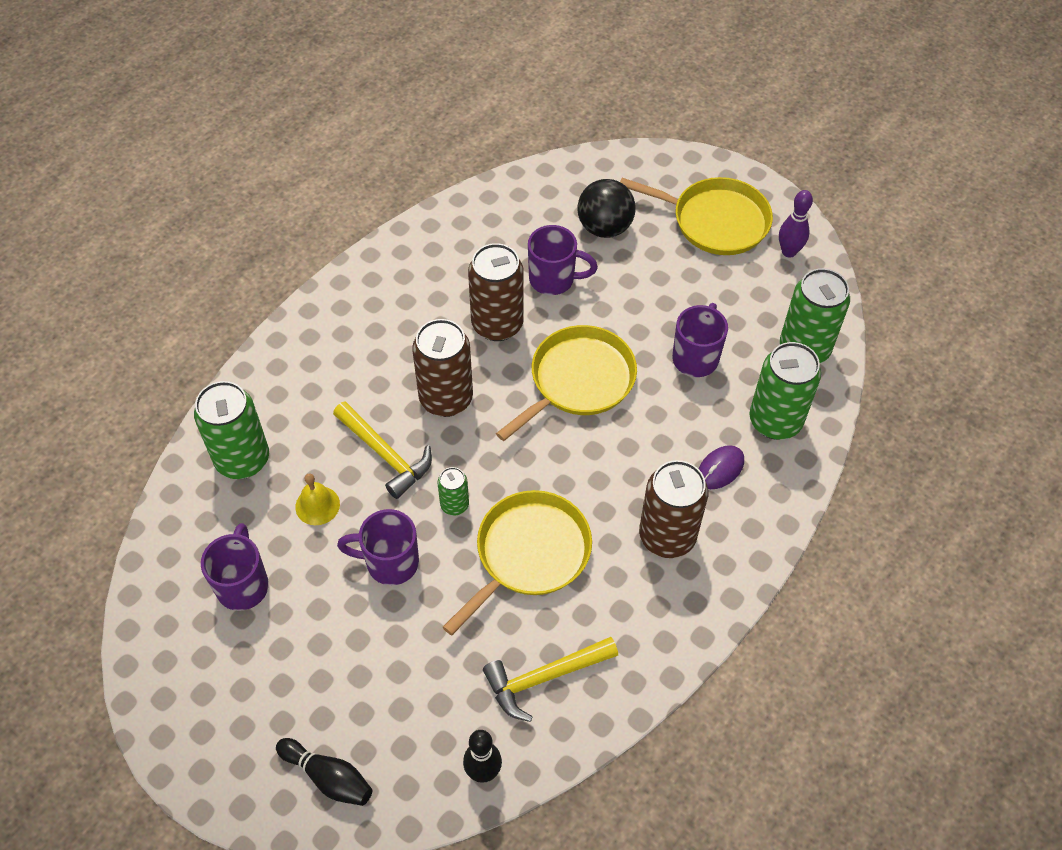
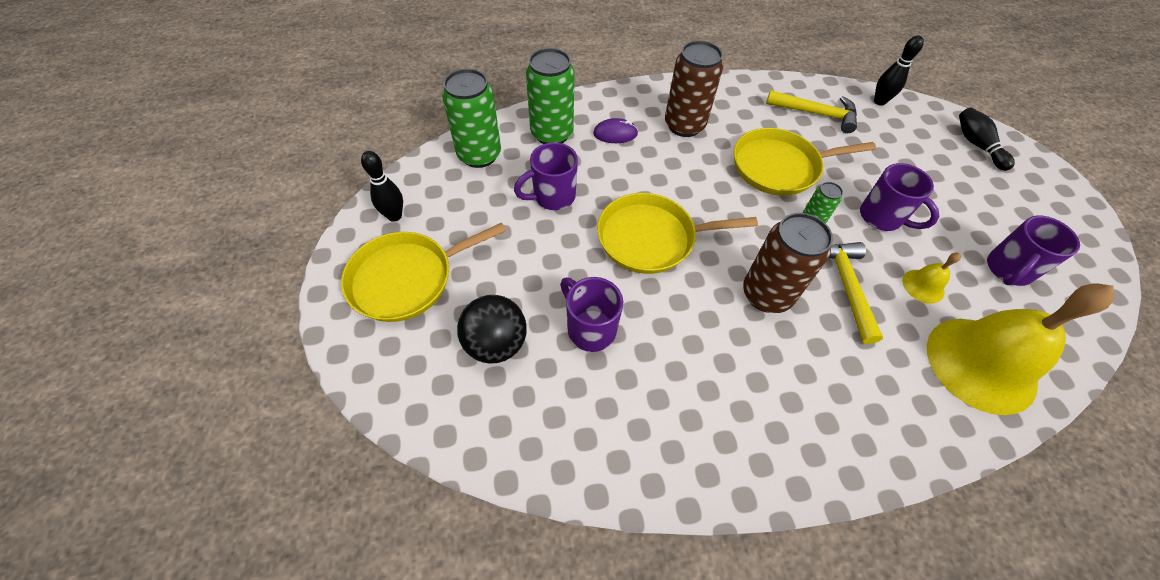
camera: 140 degrees left, 0 degrees up
green can [194,381,269,479] -> yellow bell [927,283,1114,415]
brown can [468,243,524,341] -> none
yellow pan [620,177,773,255] -> yellow pan turned 90 degrees counterclockwise [341,223,506,322]
purple bowling pin [779,190,813,258] -> black bowling pin [361,151,403,222]

